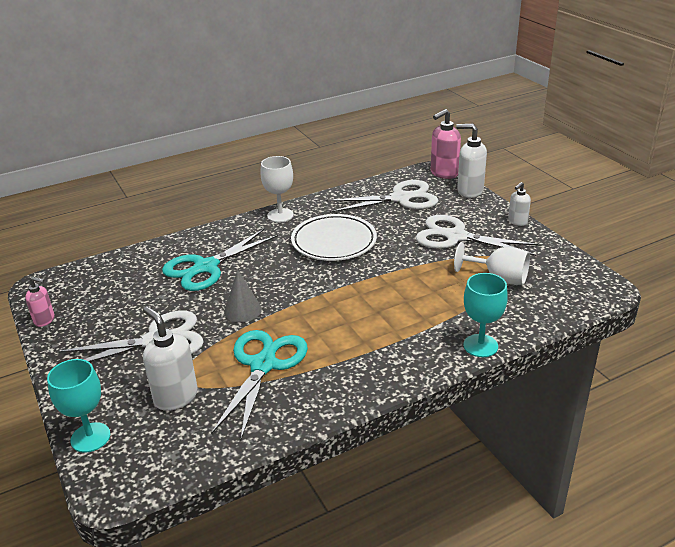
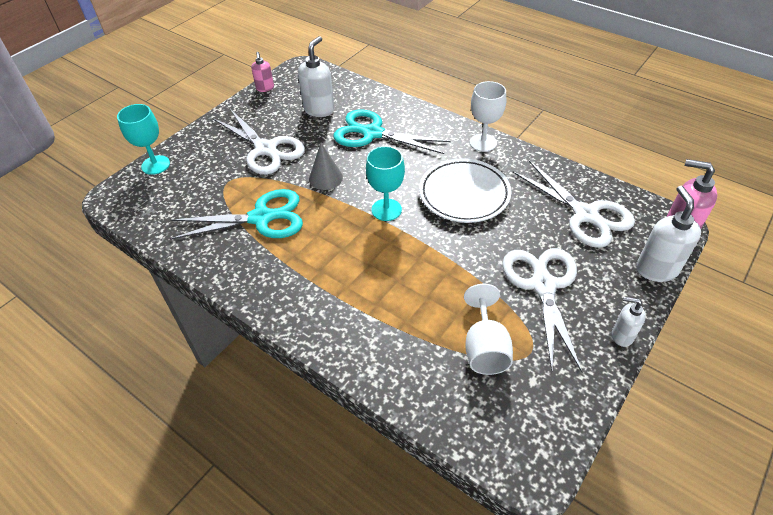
camera: 65 degrees right, 15 degrees up
white soap dispenser [143,306,198,411] -> white soap dispenser moved to [298,36,334,117]
turquoise goblet [464,273,508,357] -> turquoise goblet moved to [366,146,405,221]

